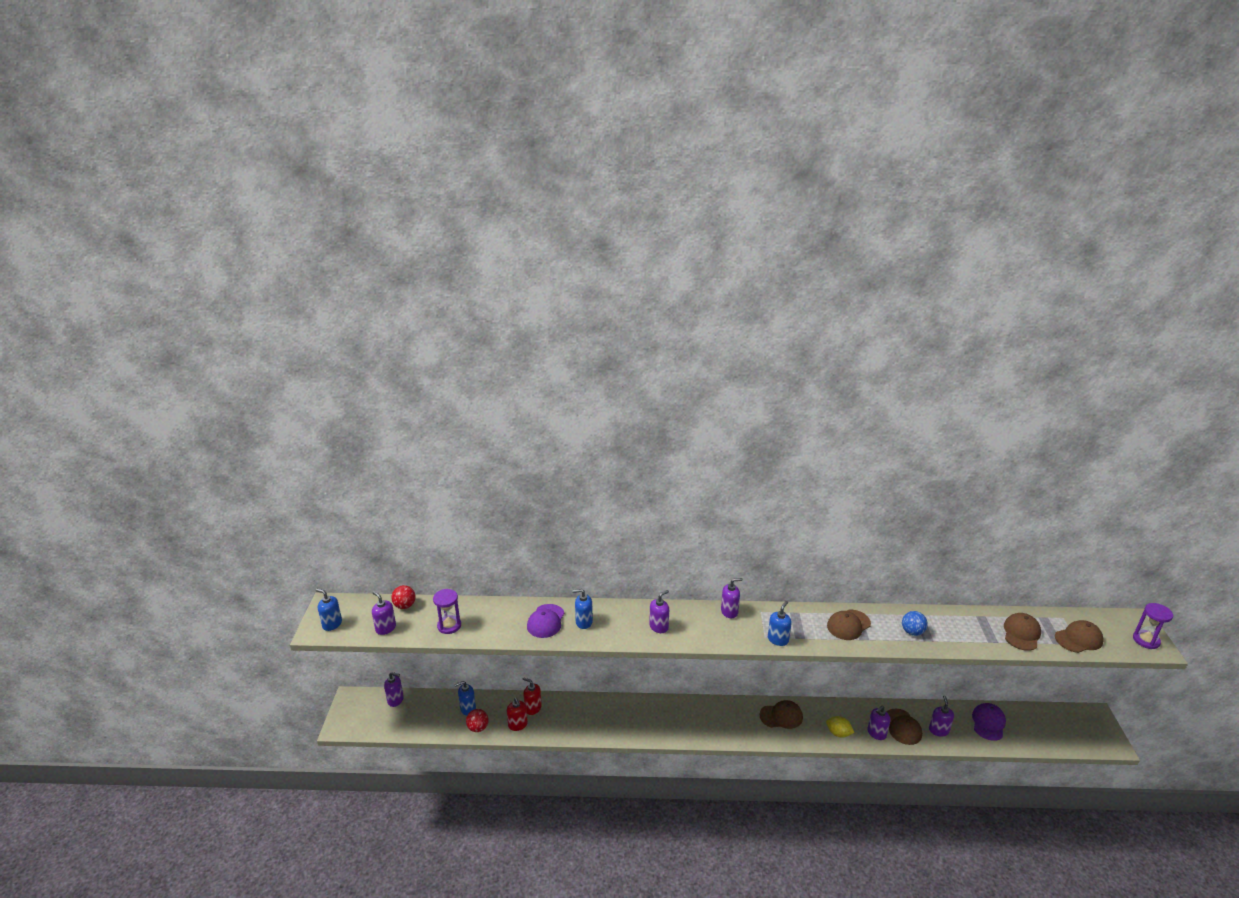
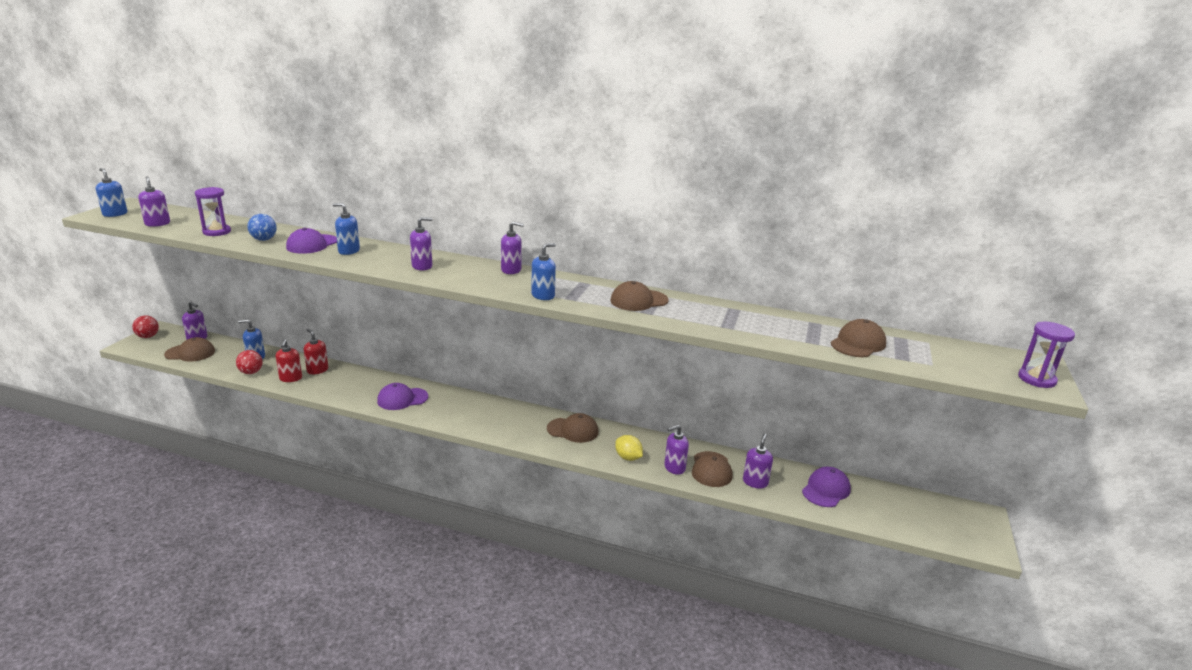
camera: 15 degrees right, 5 degrees down
red ball [391,585,416,609] -> red ball moved to [132,315,159,338]
blue ball [902,611,928,636] -> blue ball moved to [247,214,277,241]
brown cap [1055,620,1104,653] -> brown cap moved to [164,337,215,362]
none -> purple cap [377,383,428,410]

